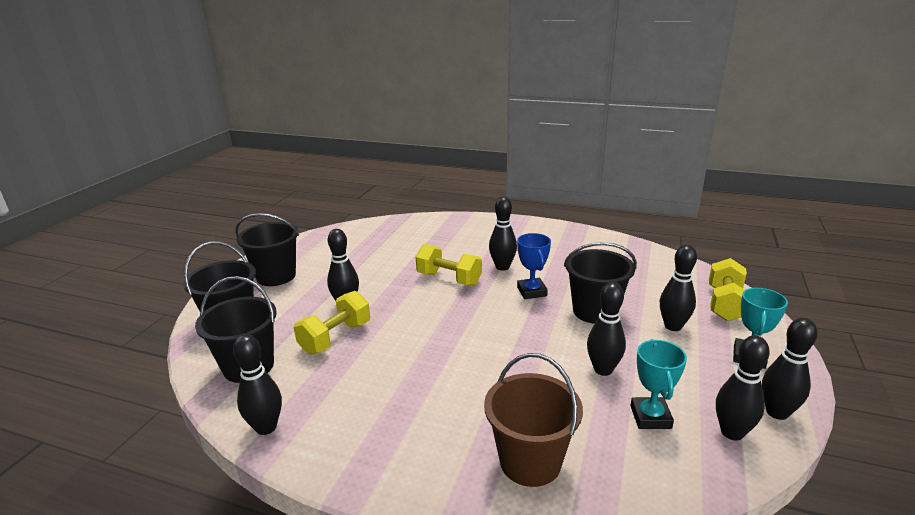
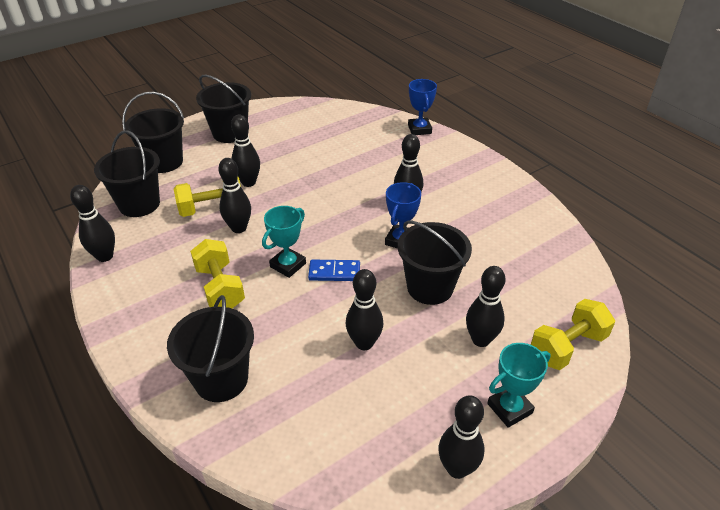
camera: 35 degrees right, 15 degrees up
yellow dumbbell [416,244,482,286] -> yellow dumbbell moved to [190,239,245,308]
brown bucket [484,353,583,487] -> black bucket [167,295,254,402]
turquoise trophy [630,339,687,429] -> turquoise trophy moved to [262,206,306,278]
black bowling pin [716,335,770,440] -> black bowling pin moved to [218,158,251,233]
none -> blue domino [308,260,360,281]
none -> blue trophy [408,79,437,135]

